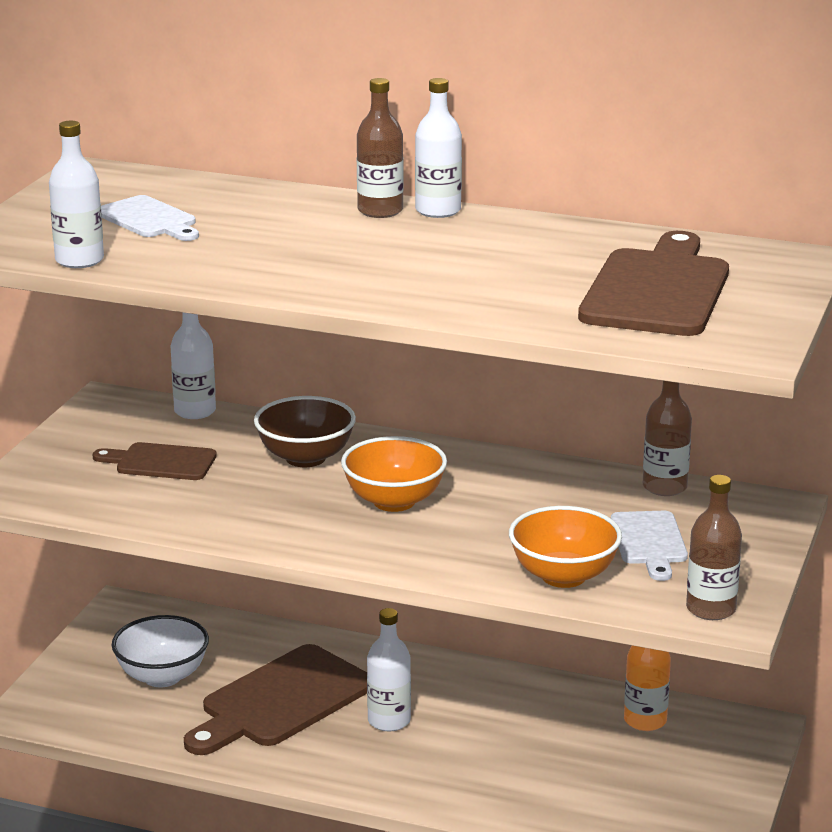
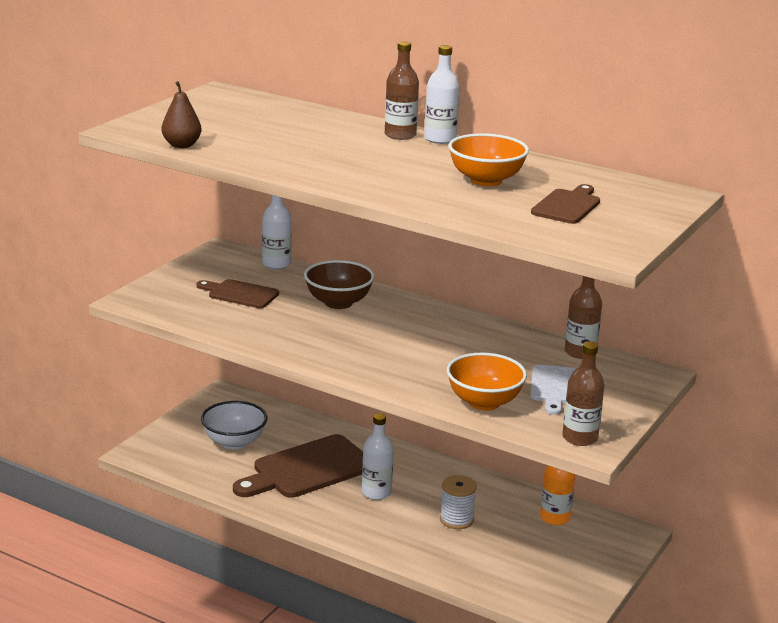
camera: 10 degrees right, 0 degrees up
white bottle [49,121,104,268] -> brown pear [161,81,202,148]
white cutting board [101,195,199,241] -> none
orange bowl [341,436,447,512] -> orange bowl moved to [448,133,529,186]
brown cutting board [578,231,729,336] -> brown cutting board [531,184,600,224], size x0.56
none -> white spool [440,475,477,529]

